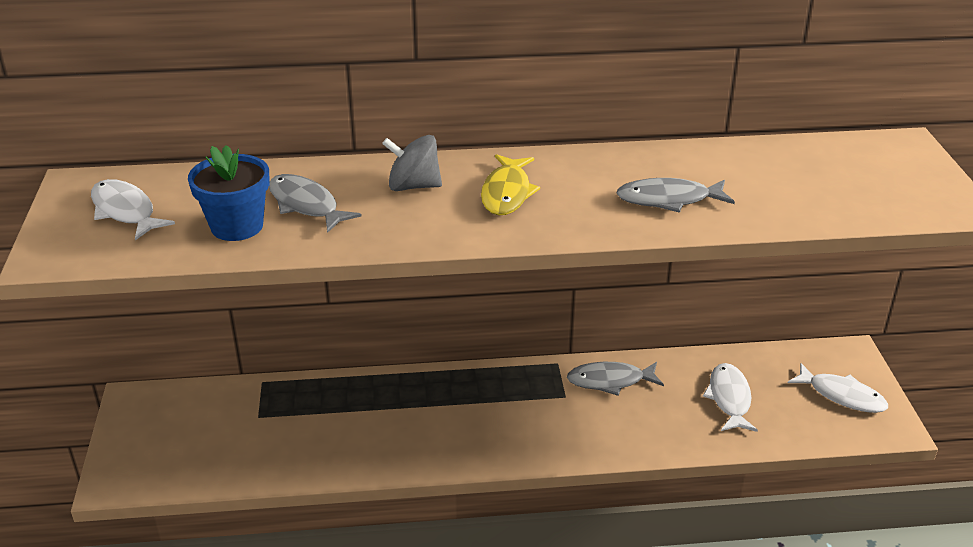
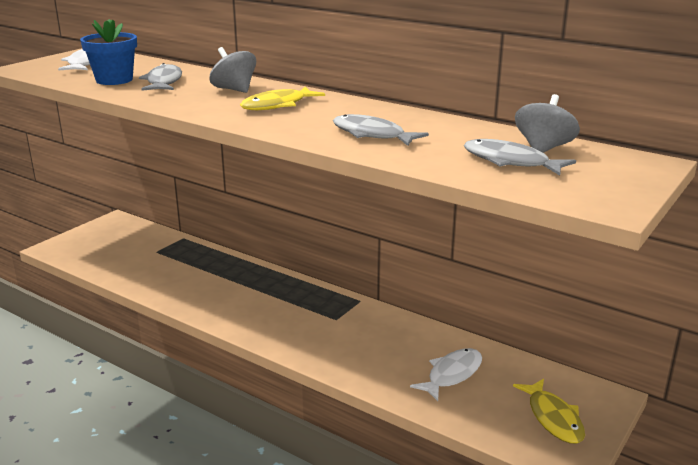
camera: 40 degrees right, 10 degrees down
grey fish [567,362,664,396] -> grey fish moved to [464,139,576,175]
white fish [788,363,888,413] -> yellow fish [513,379,585,444]
none -> grey spinning top [515,94,580,153]

